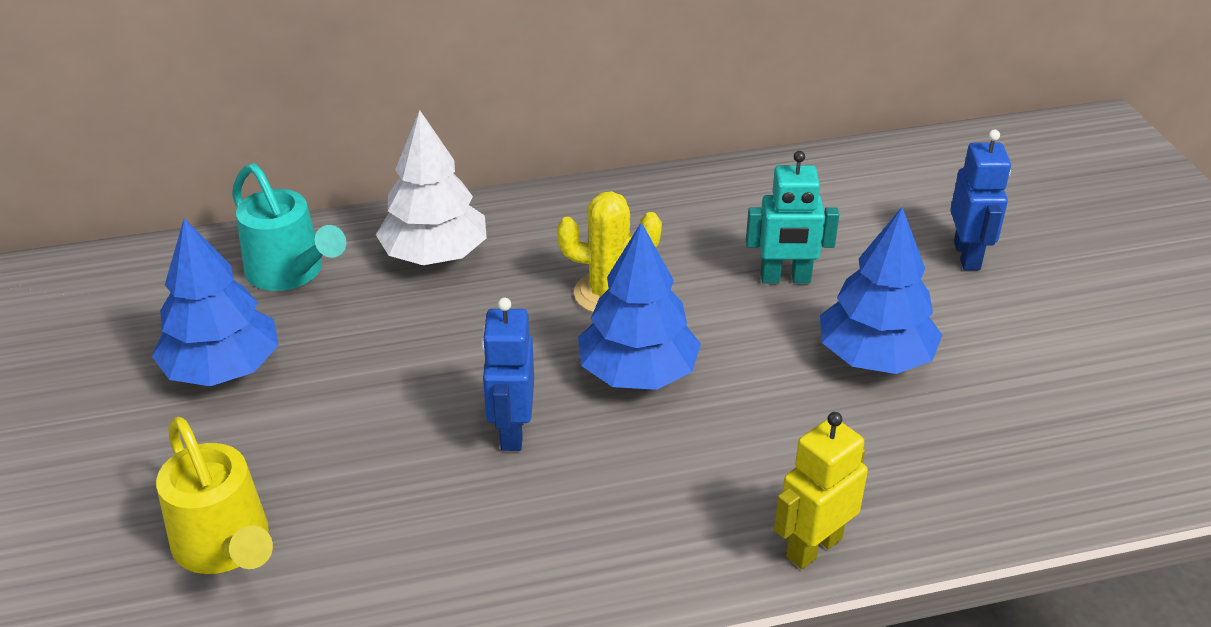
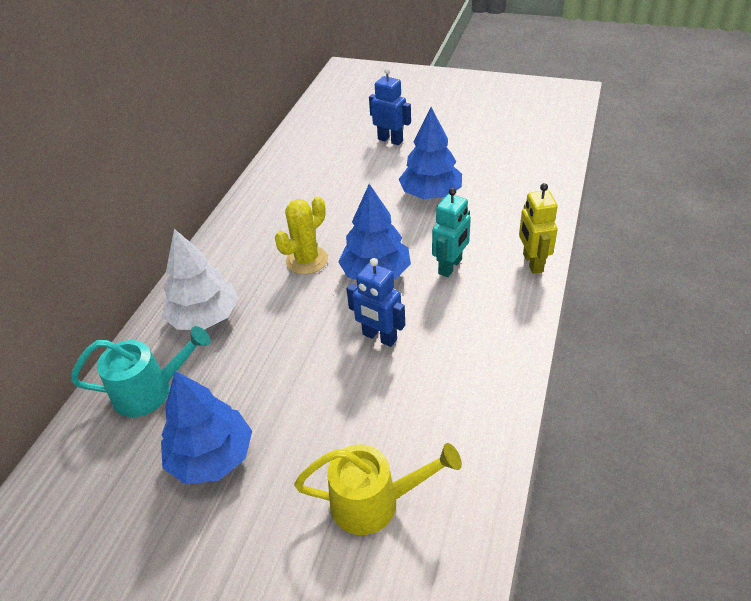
camera: 55 degrees left, 5 degrees up
turquoise robot [746,151,839,283] -> turquoise robot moved to [432,188,471,277]

